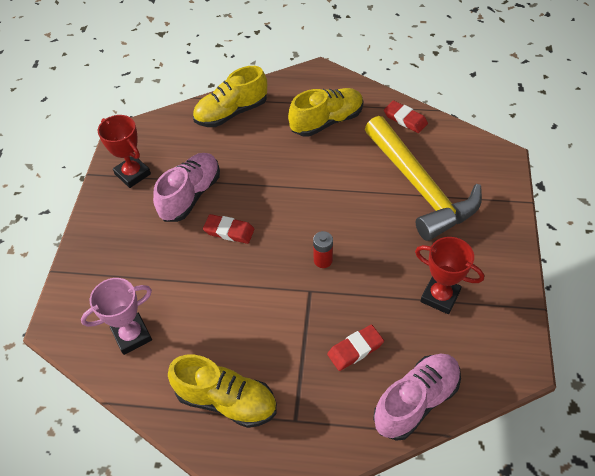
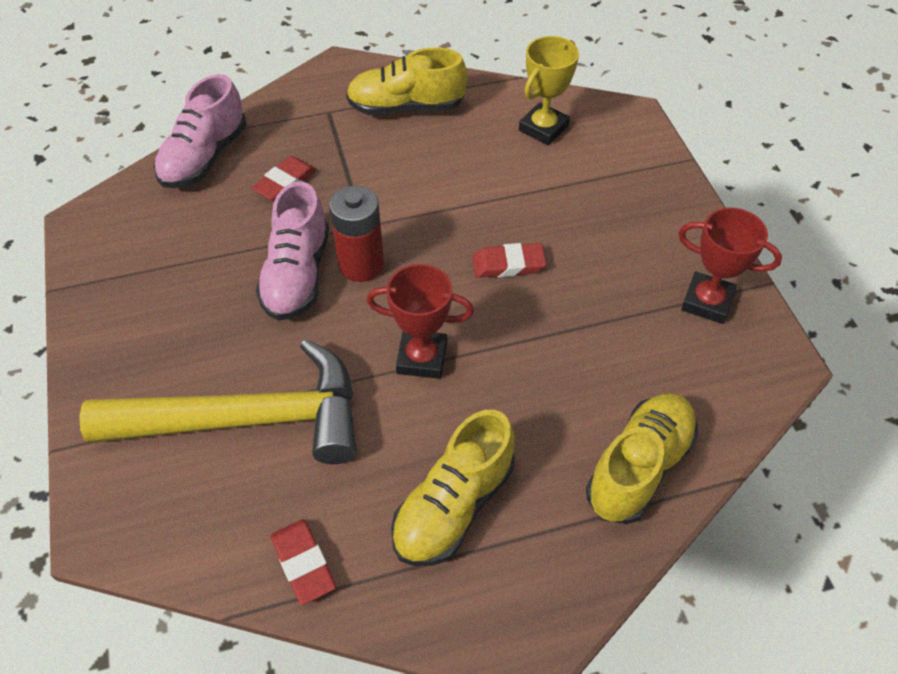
camera: 155 degrees right, 0 degrees up
pink trophy [81,278,152,355] -> yellow trophy [519,36,579,145]
pink shoe [153,153,220,222] -> pink shoe moved to [256,181,329,321]
red battery [313,231,333,268] -> red battery [329,186,384,282], size x1.68
yellow hammer [365,116,482,241] -> yellow hammer turned 135 degrees clockwise [79,339,357,464]
red eraser [384,101,428,133] -> red eraser turned 45 degrees clockwise [270,519,336,605]
red trophy [415,237,484,314] -> red trophy moved to [367,264,474,379]

